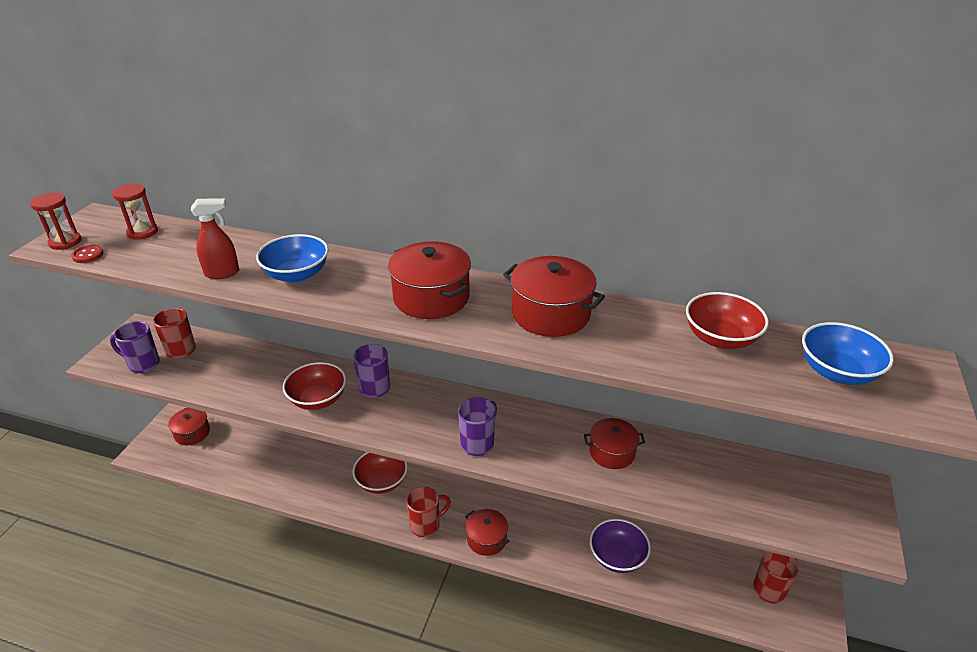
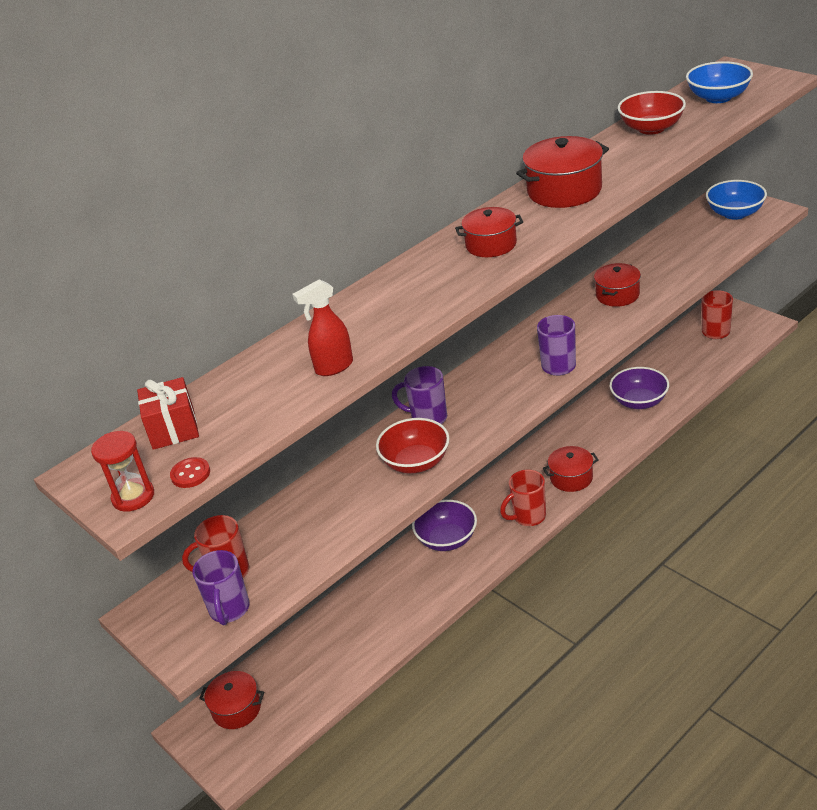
camera: 55 degrees left, 0 degrees up
purple mug [110,321,160,373] -> purple mug turned 45 degrees counterclockwise [192,550,250,625]
red hourglass [112,184,158,240] -> red gift [137,377,199,450]
red spray bottle [191,198,239,279] -> red spray bottle turned 135 degrees counterclockwise [293,279,353,376]
blue bowl [256,234,329,283] -> blue bowl moved to [706,180,767,220]
red bowl [353,452,407,494] -> purple bowl [412,500,477,551]
red pot [388,241,471,319] -> red pot [455,207,523,257], size x0.65
red mug [406,487,451,537] -> red mug turned 120 degrees counterclockwise [500,469,546,526]

